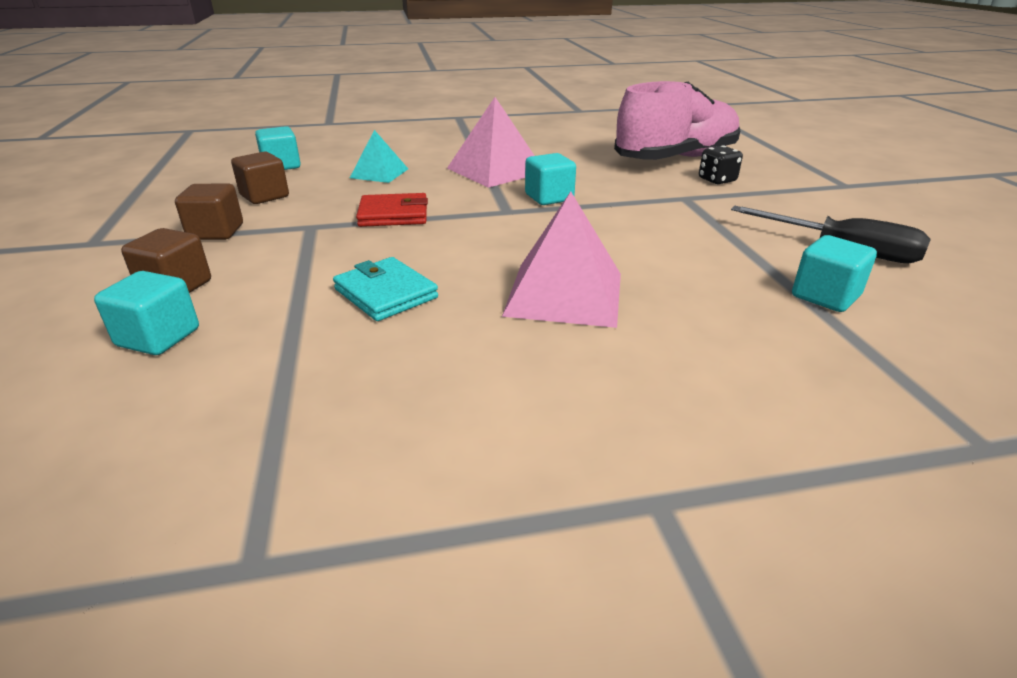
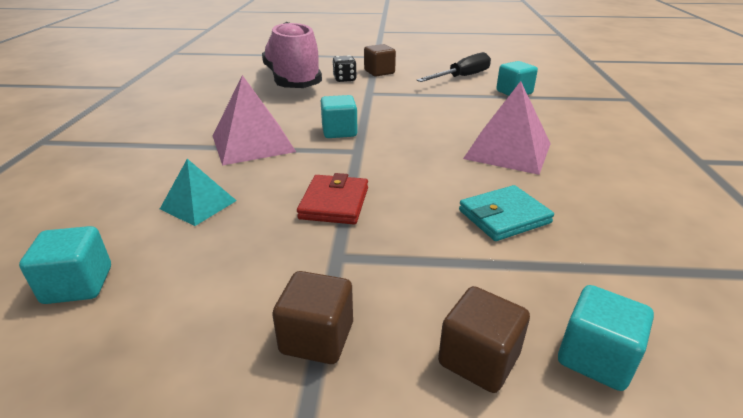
camera: 75 degrees left, 0 degrees up
brown cube [231,151,289,204] -> brown cube moved to [364,44,396,76]

